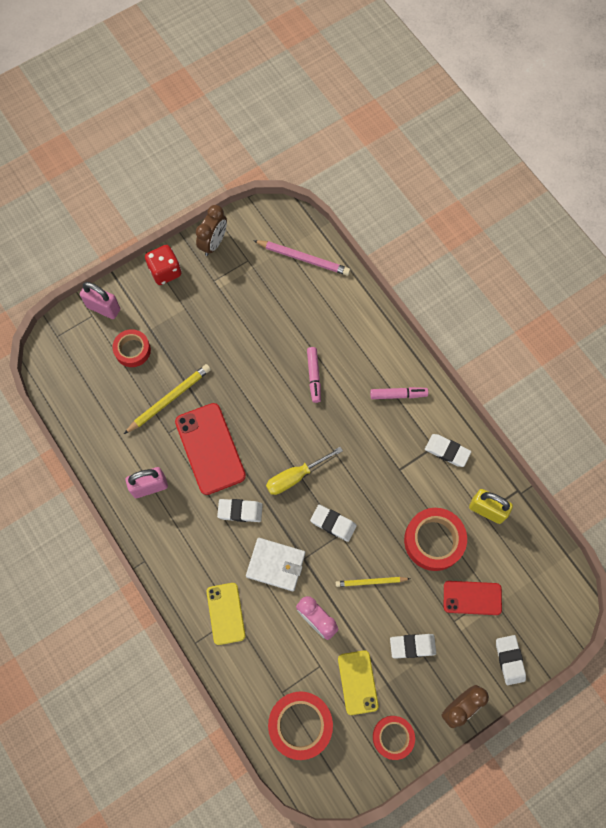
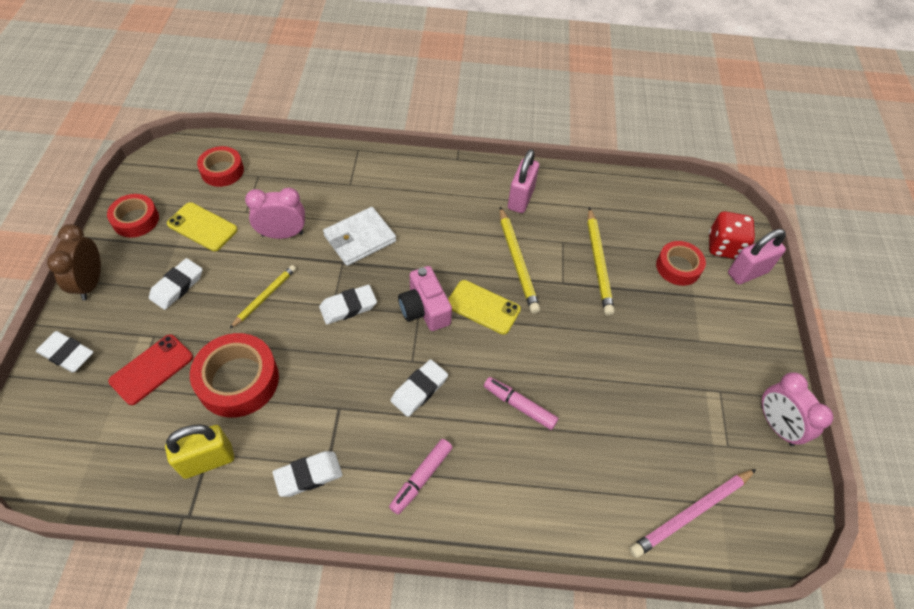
camera: 125 degrees right, 15 degrees down
red dice [145,245,181,285] -> red dice moved to [709,211,755,259]
red phone [175,403,246,495] -> yellow pencil [500,207,540,314]
brown clock [196,205,227,256] -> pink clock [761,372,834,446]
yellow phone [207,583,245,645] -> yellow phone moved to [448,280,521,335]
white eraser [217,499,263,522] -> white eraser moved to [391,359,448,417]
yellow screwdriver [266,447,343,495] -> pink camera [398,266,452,331]
red tape [268,691,333,760] -> red tape [197,146,244,187], size x0.64

